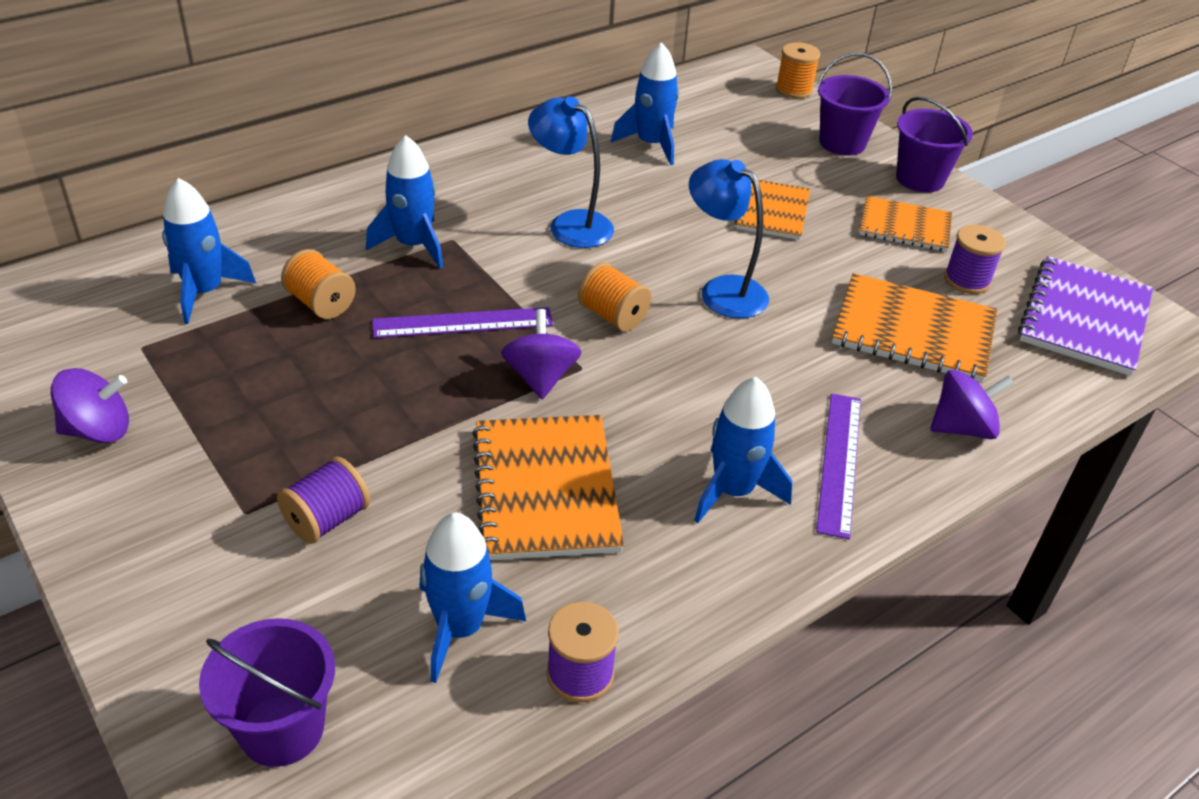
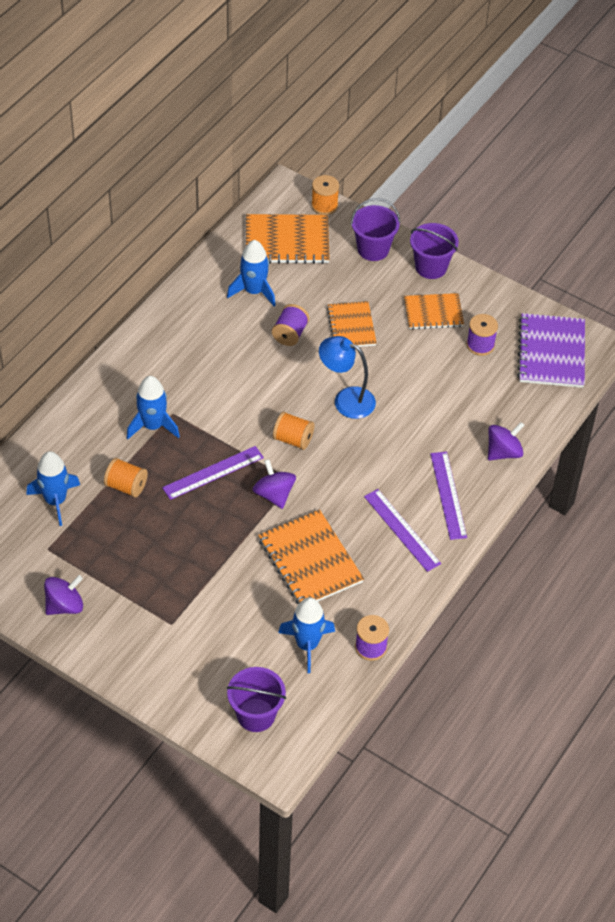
camera: 20 degrees left, 10 degrees up
purple spool [277,456,370,544] -> purple spool moved to [272,304,309,346]
blue lamp [528,96,614,248] -> none
blue rocket [694,377,792,523] -> purple ruler [364,489,441,572]
orange notebook [832,273,997,383] -> orange notebook moved to [246,214,330,264]

